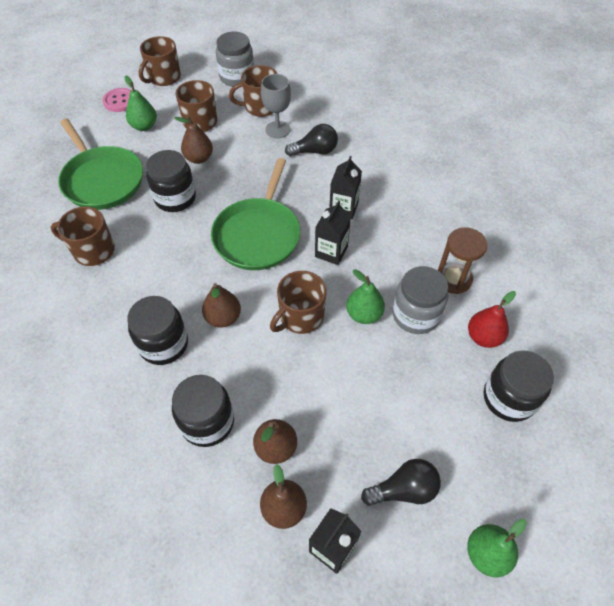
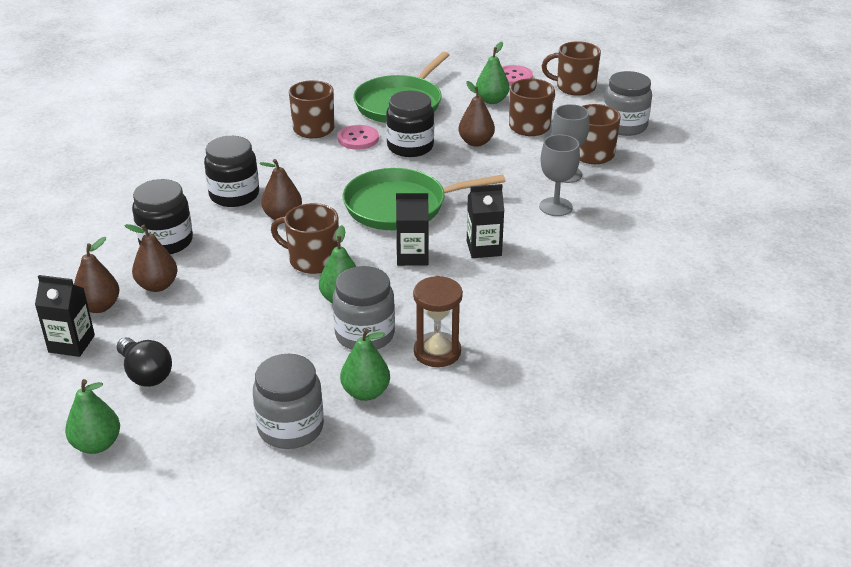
camera: 65 degrees right, 20 degrees down
black light bulb [285,124,338,156] -> grey goblet [539,134,580,216]
red pear [468,291,516,348] -> green pear [340,329,390,401]
black jar [484,350,554,422] -> grey jar [253,354,324,449]
none -> pink button [338,125,379,149]

